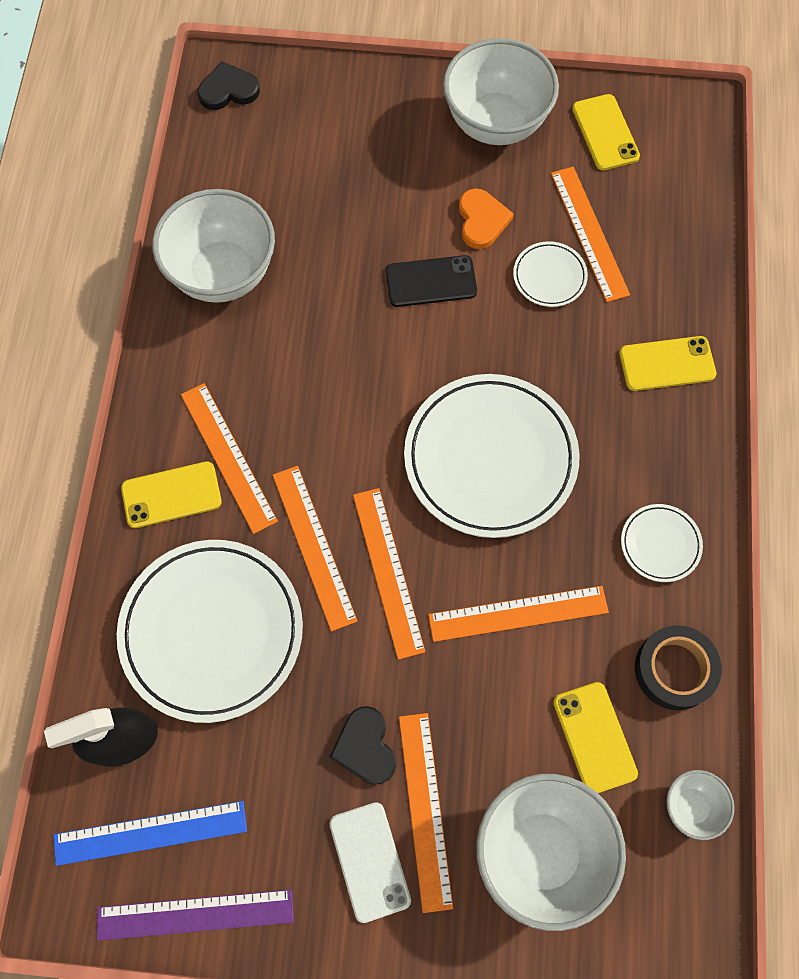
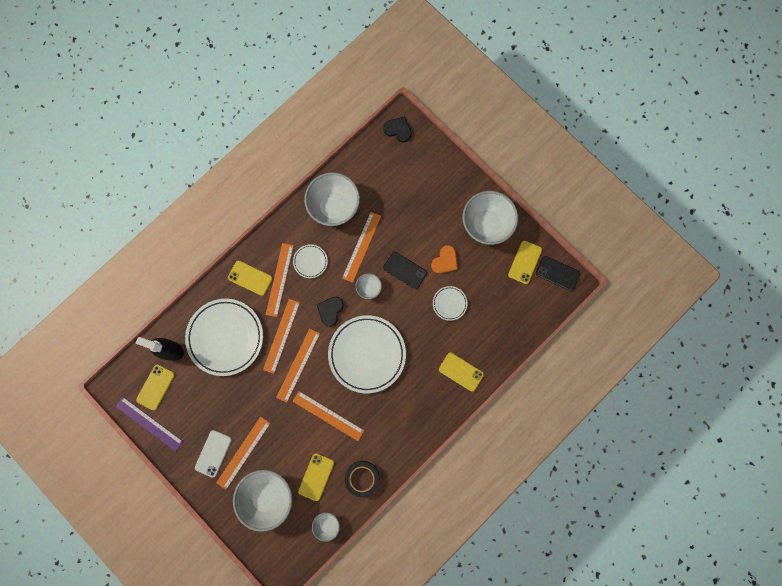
camera: 40 degrees right, 10 degrees up
blue ruler [54,801,247,866] -> yellow phone [136,365,175,410]
black heart [330,706,396,785] -> black heart moved to [317,296,344,327]
orange ruler [551,167,630,302] -> orange ruler moved to [342,212,381,283]
white plate [621,504,703,582] -> white plate moved to [293,244,328,278]
none -> white bowl [355,273,382,299]
none -> black phone [536,256,580,291]

